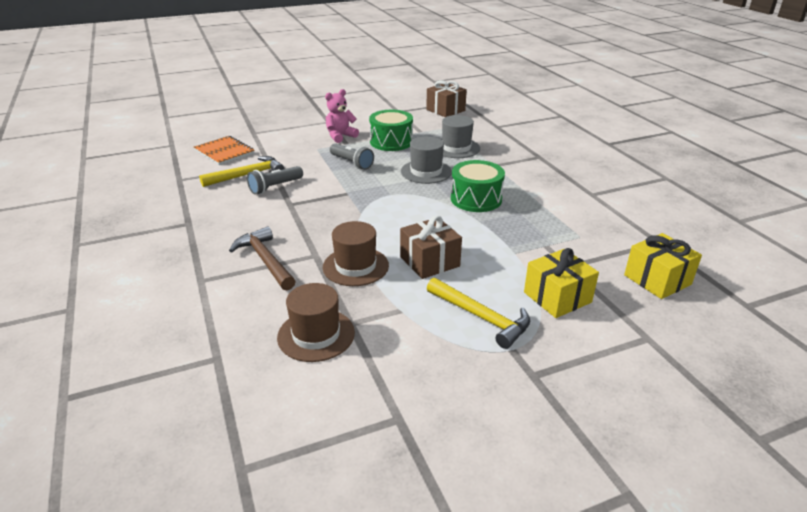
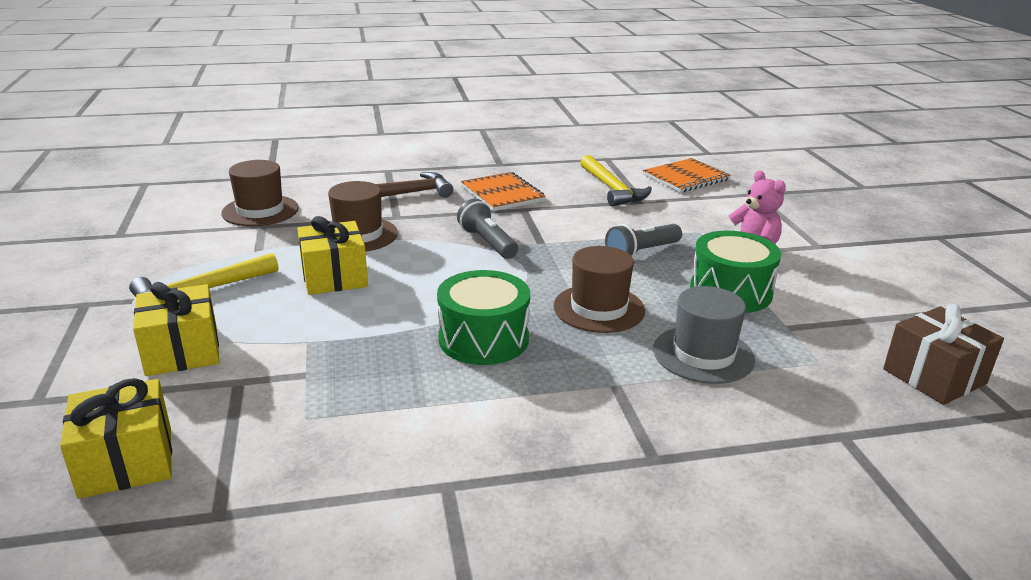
camera: 100 degrees right, 5 degrees down
grey flashlight [247,166,303,195] -> grey flashlight moved to [457,199,518,259]
brown gift [400,216,462,279] -> yellow gift [297,216,368,295]
grey hat [401,136,452,184] -> brown hat [553,246,645,333]
none -> orange notebook [461,172,546,211]

